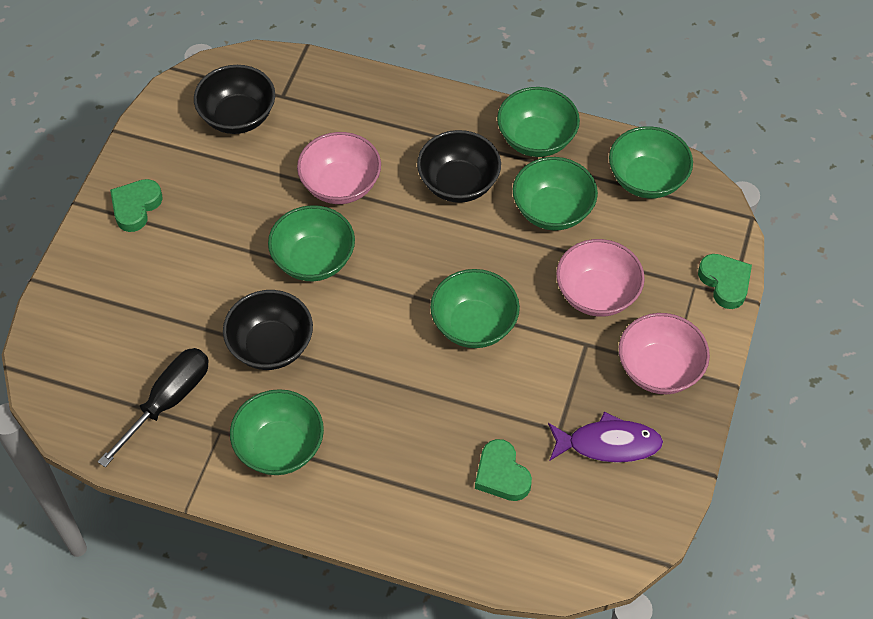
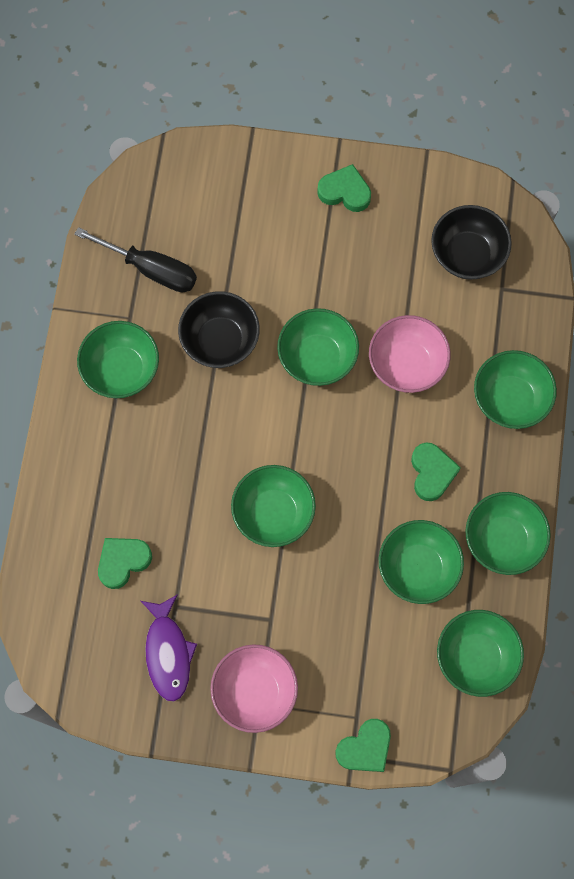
camera: 80 degrees right, 15 degrees up
black bowl [417,130,501,203] -> green heart [411,443,461,501]
pink bowl [556,239,645,317] -> none
none -> green bowl [474,350,557,429]

